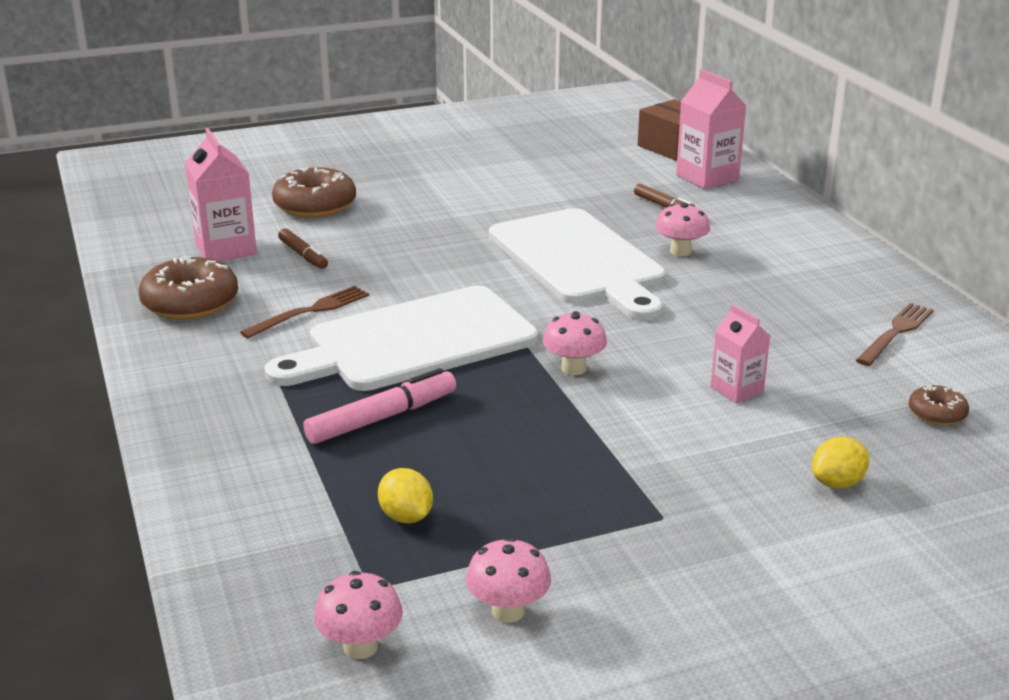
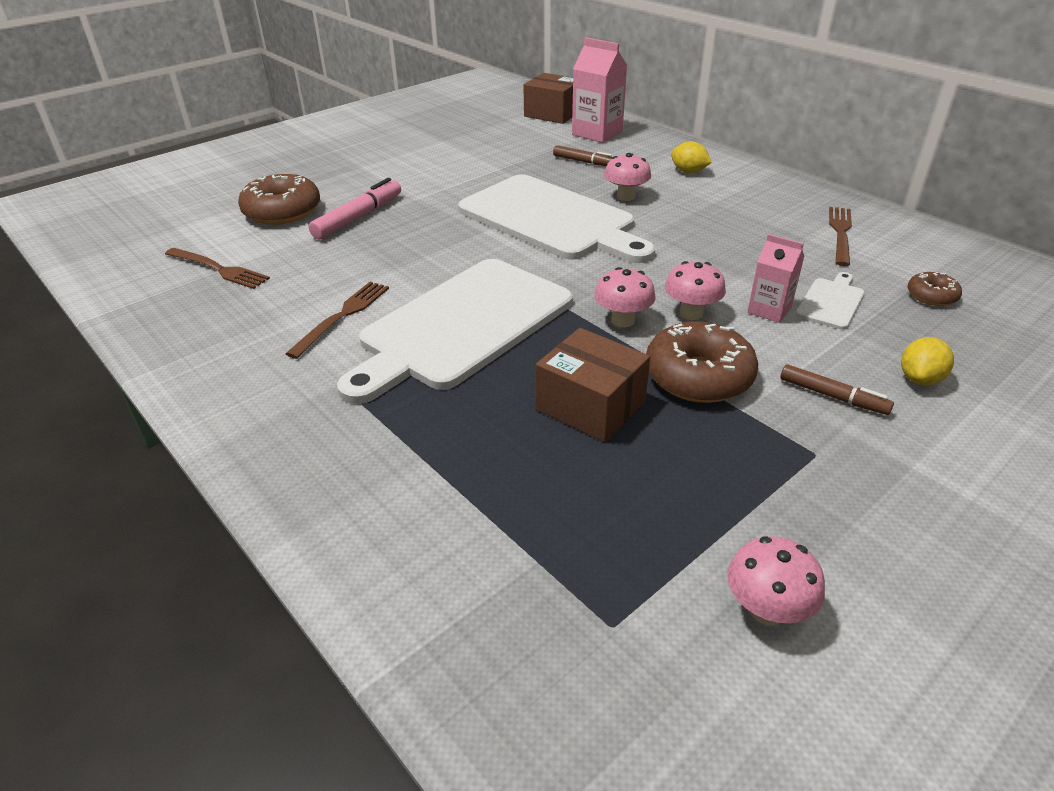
camera: 20 degrees left, 10 degrees up
brown donut [139,256,238,320] -> brown donut moved to [646,321,758,403]
pink carton [185,128,257,261] -> brown fork [165,248,270,289]
brown marker [278,228,328,269] -> brown marker moved to [780,364,894,415]
pink marker [303,368,456,444] -> pink marker moved to [309,178,401,239]
pink mushroom [314,571,403,659] -> pink mushroom moved to [665,261,726,320]
yellow lemon [378,468,433,523] -> yellow lemon moved to [671,141,712,173]
none -> brown box [536,328,650,442]
none -> white cutting board [796,272,865,330]

